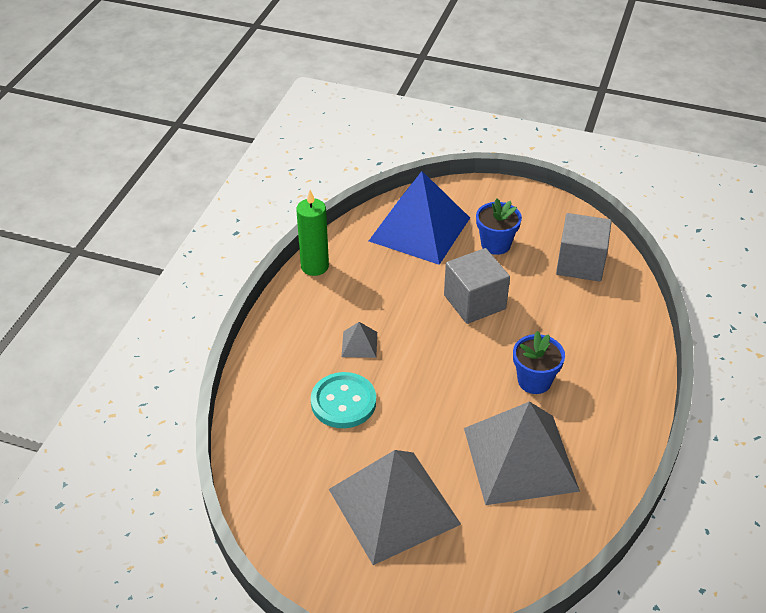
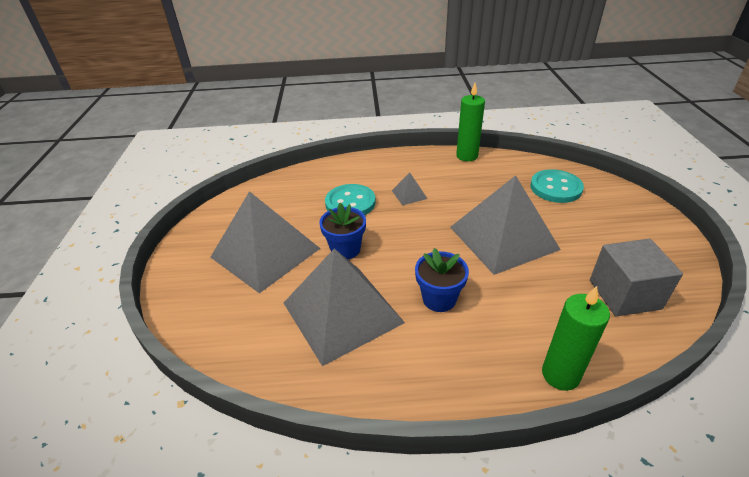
camera: 70 degrees right, 5 degrees down
blue pyramid [369,171,470,265] -> turquoise button [530,169,584,203]
grey cube [444,248,510,324] -> grey pyramid [450,175,561,275]
blue flower pot [476,199,522,255] -> blue flower pot moved to [319,203,366,259]
none -> green candle [542,286,610,391]

